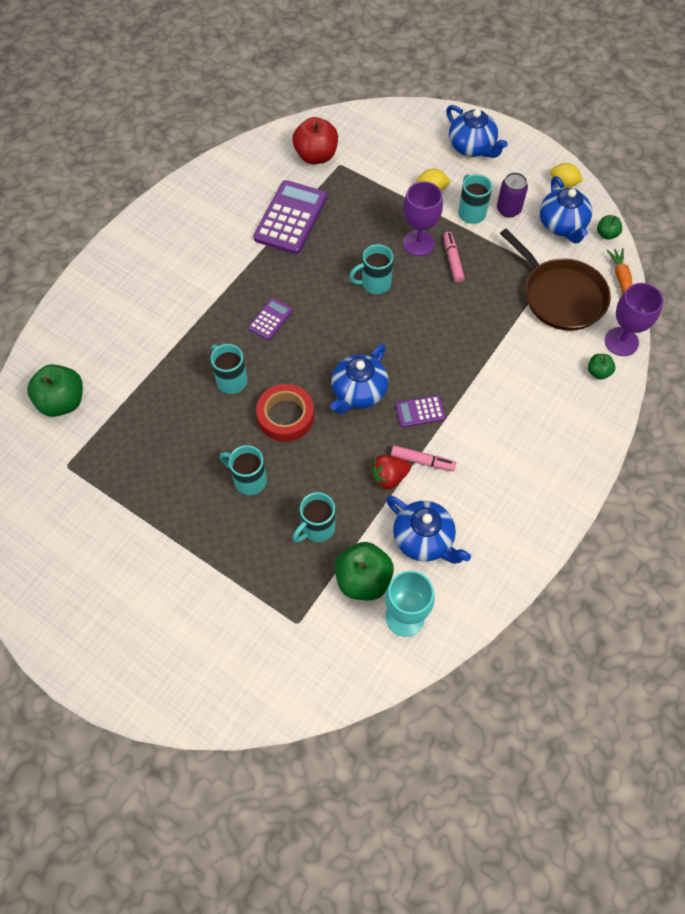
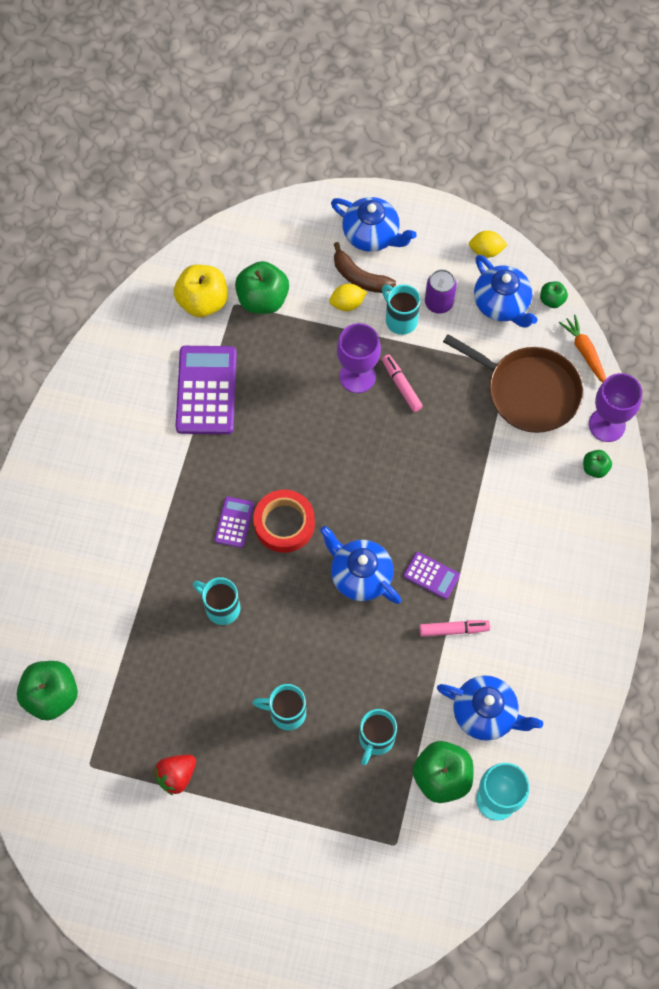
camera: 20 degrees left, 5 degrees up
red tape [256,384,314,442] -> red tape moved to [253,490,315,553]
red apple [293,117,338,164] -> yellow apple [174,265,228,317]
blue teapot [330,344,389,414] -> blue teapot turned 120 degrees clockwise [320,526,401,604]
turquoise mug [349,244,393,294] -> none
red strawberry [371,455,411,489] -> red strawberry moved to [154,755,196,796]
purple calculator [395,395,446,427] -> purple calculator turned 120 degrees counterclockwise [403,552,460,599]
none -> green apple [235,261,289,314]
none -> brown banana [334,242,396,293]

